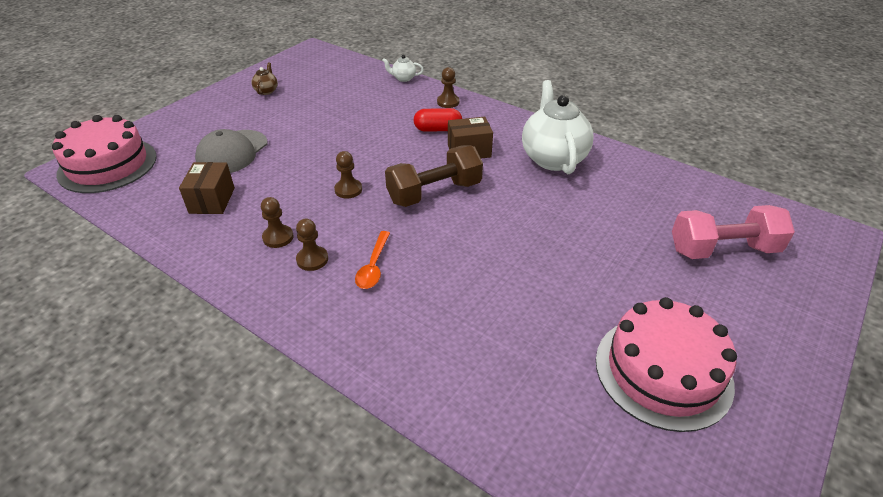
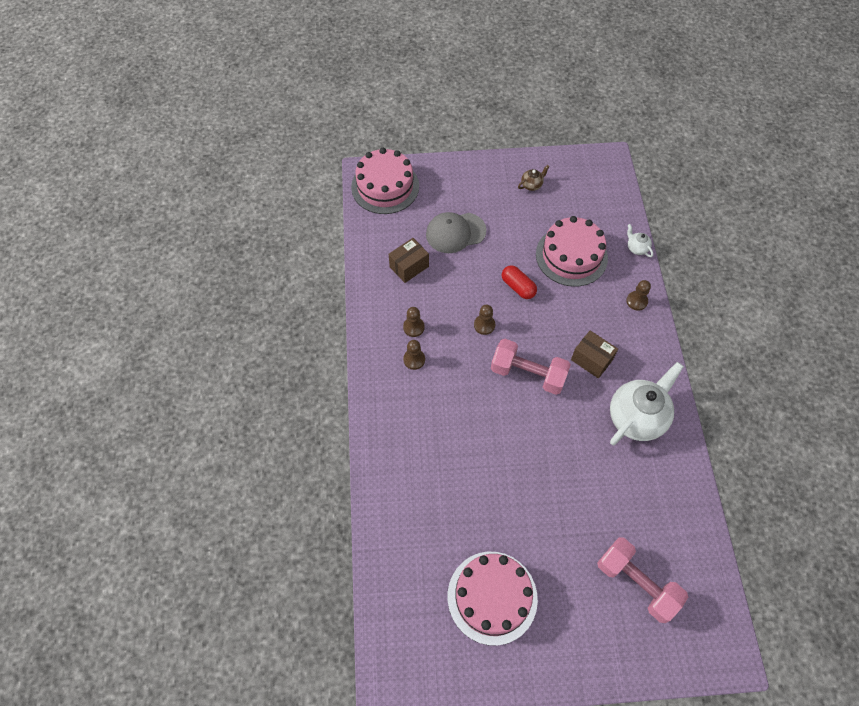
camera: 50 degrees right, 20 degrees up
orange spoon [355,231,390,289] -> none
brown dumbbell [385,145,483,207] -> pink dumbbell [491,339,571,395]
red capsule [414,108,462,132] -> red capsule moved to [502,265,537,299]
none -> pink cake [536,216,608,287]

